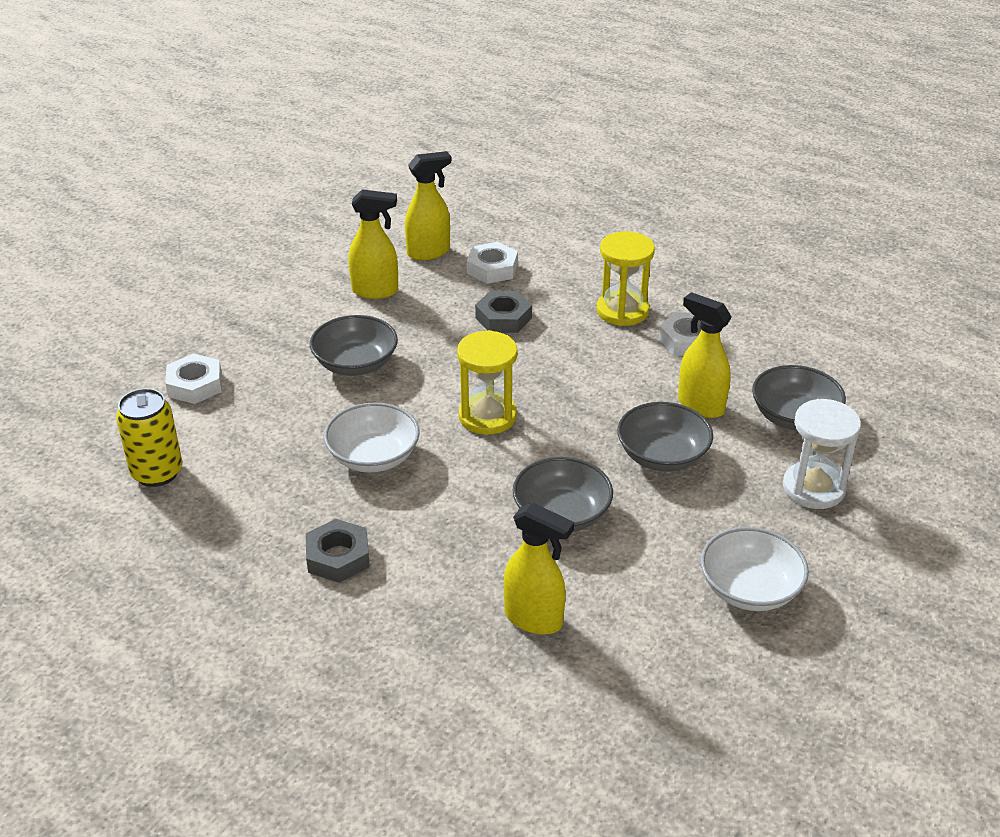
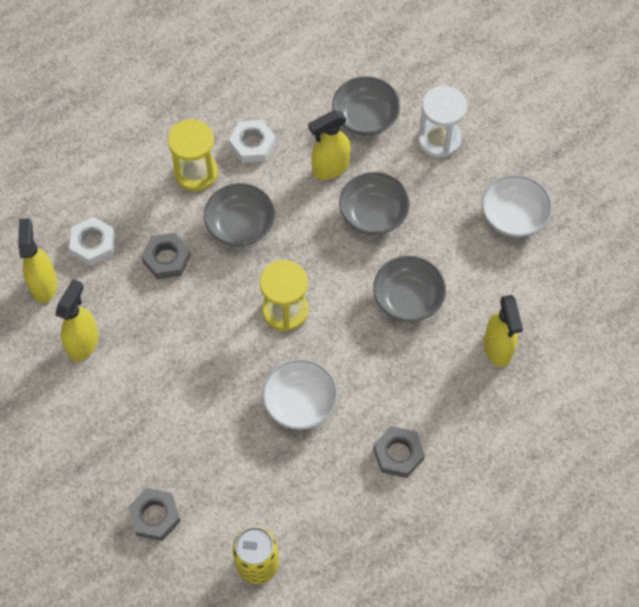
camera: 70 degrees left, 25 degrees up
white nut [165,353,222,404] -> grey nut [128,488,181,541]
grey bowl [310,315,398,376] -> grey bowl moved to [204,183,275,246]
yellow spray bottle [504,502,574,635] -> yellow spray bottle turned 120 degrees clockwise [484,295,523,367]

